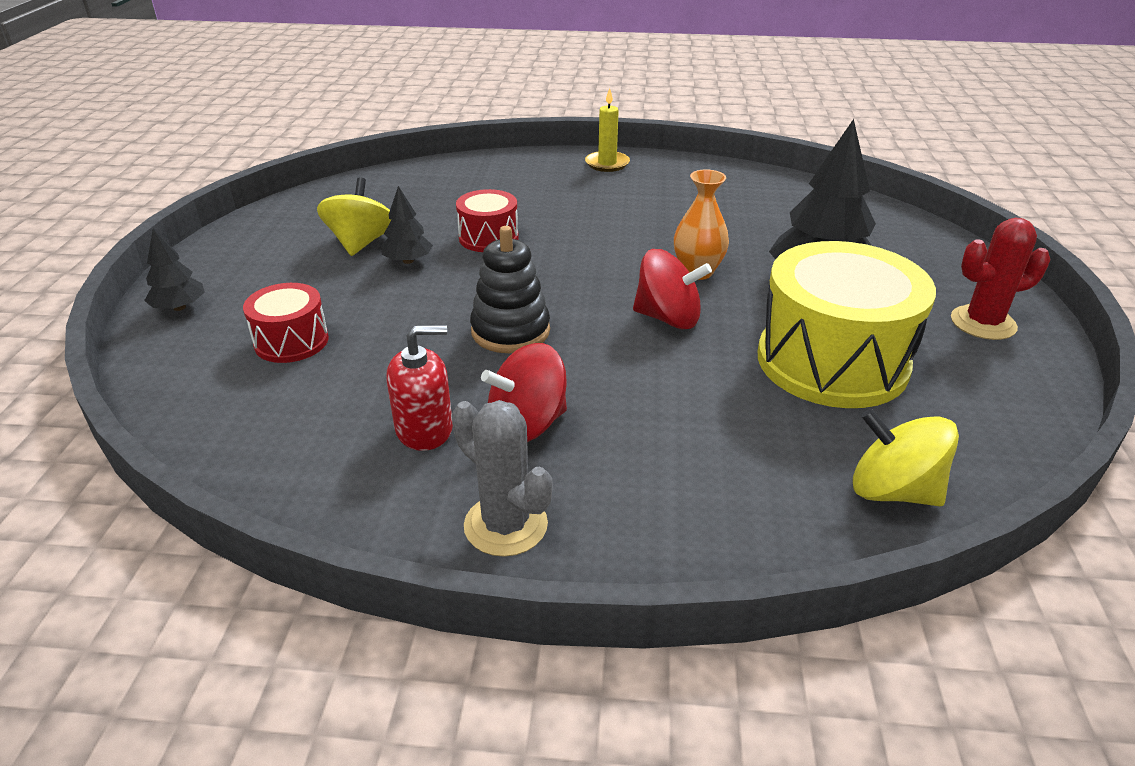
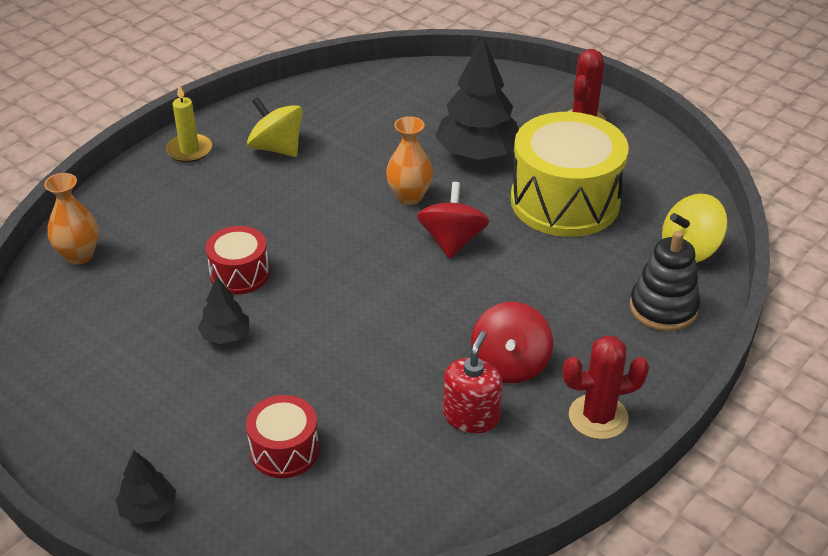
camera: 55 degrees left, 5 degrees up
yellow spinning top [317,177,391,256] -> yellow spinning top moved to [247,97,303,157]
grey cactus [452,400,553,557] -> red cactus [563,335,649,439]
black stacking toy [470,226,550,353] -> black stacking toy moved to [630,231,700,332]
red spinning top [633,249,712,329] -> red spinning top turned 45 degrees counterclockwise [417,182,490,259]
none -> orange vase [44,173,99,265]

